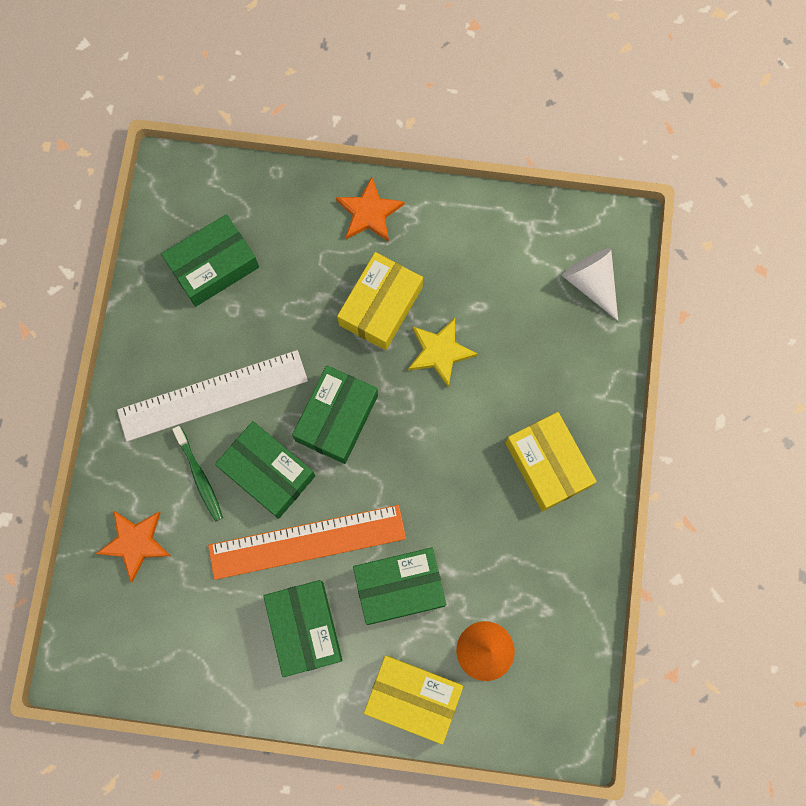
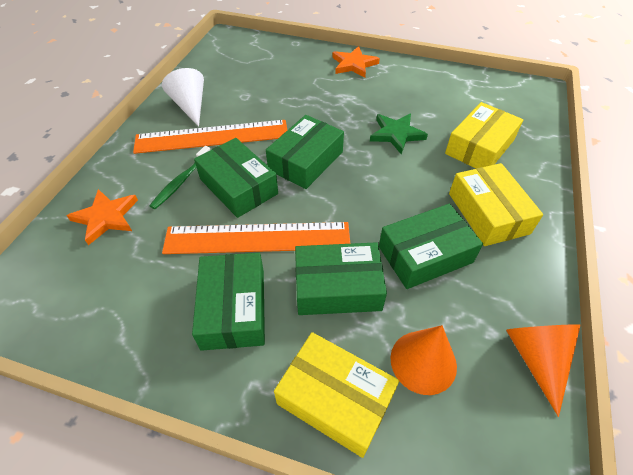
camera: 10 degrees right, 25 degrees down
white ruler [117,350,308,442] -> orange ruler [133,120,287,154]
green box [161,214,259,307] -> green box moved to [379,204,483,289]
green toothbrush [172,426,223,521] -> green toothbrush turned 45 degrees clockwise [149,146,210,209]
yellow box [337,252,423,350] -> yellow box moved to [445,102,523,168]
yellow star [408,318,478,387] -> green star [370,113,428,154]
white cone [562,248,618,321] -> white cone moved to [162,68,204,127]
none -> orange cone [506,324,581,417]

